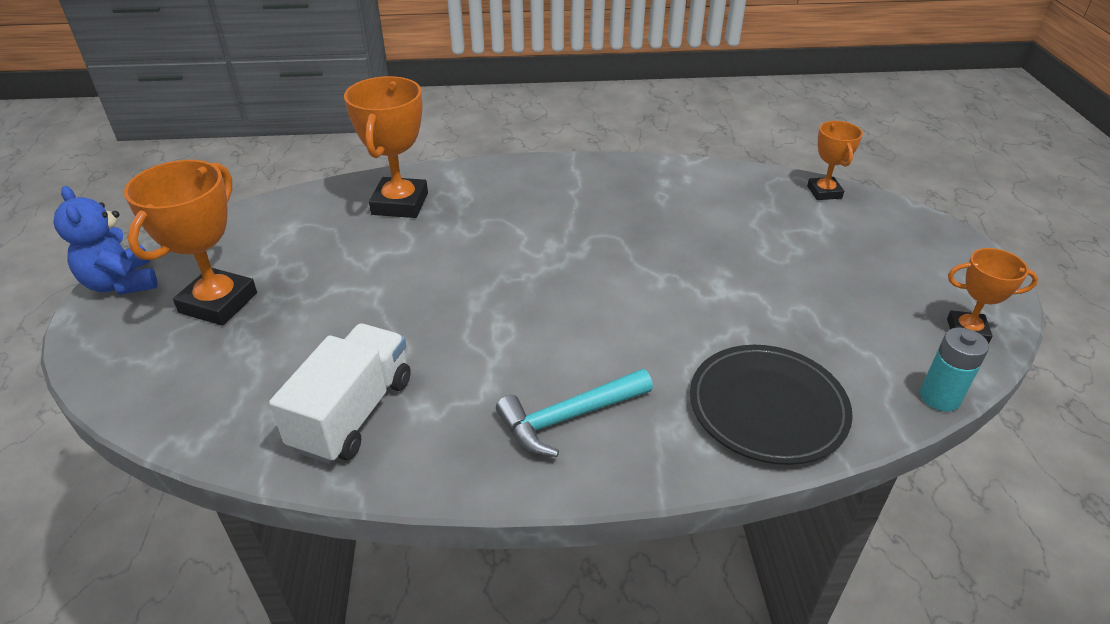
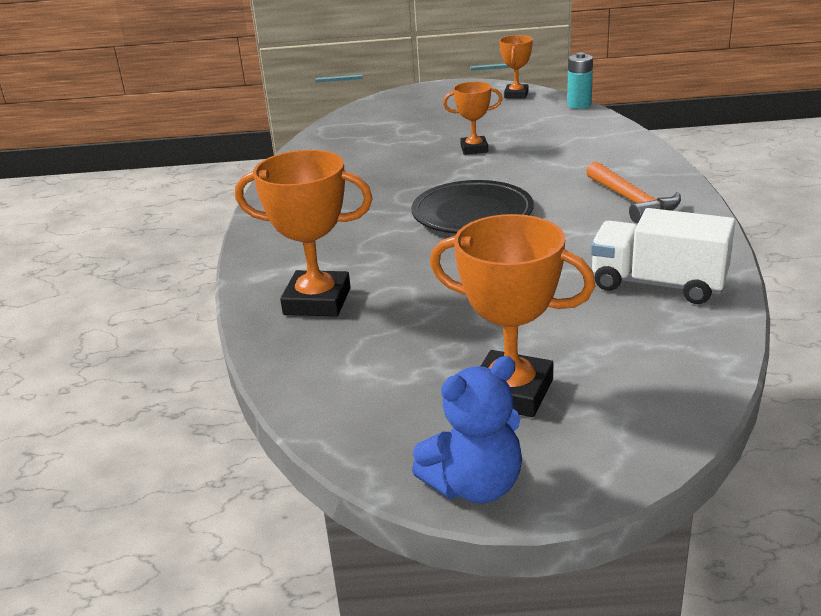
camera: 85 degrees left, 10 degrees down
turquoise hammer [496,369,653,457] -> orange hammer [586,161,681,223]
black plate [690,345,853,465] -> black plate moved to [411,180,534,234]
orange trophy [807,121,863,200] -> orange trophy moved to [443,82,502,155]

